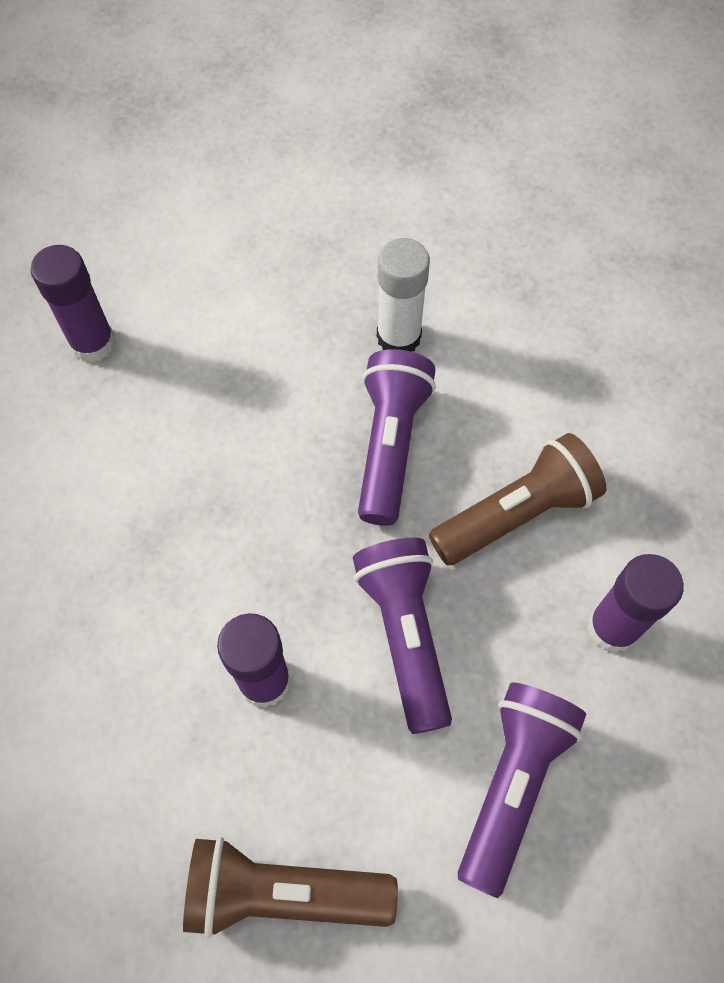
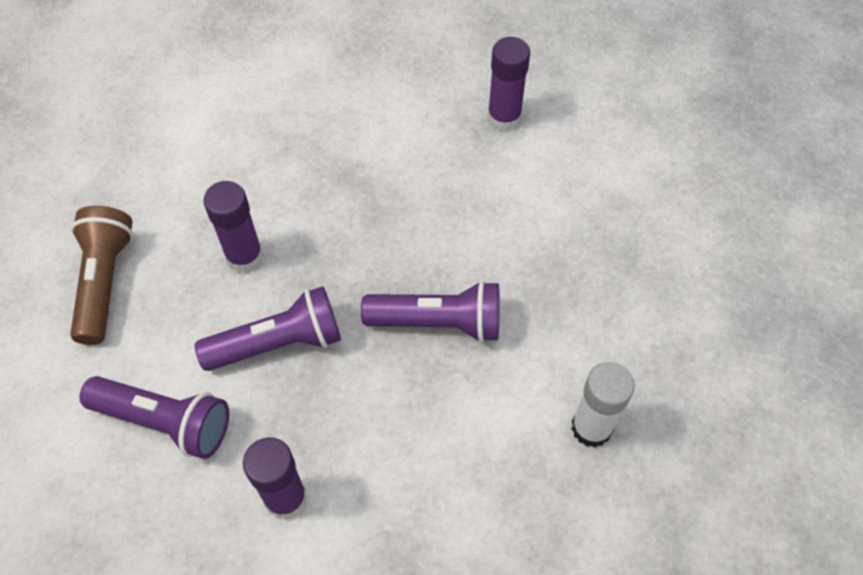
camera: 85 degrees right, 5 degrees down
white glue stick [377,238,430,352] -> white glue stick moved to [571,362,635,448]
brown flashlight [429,433,606,565] -> none

